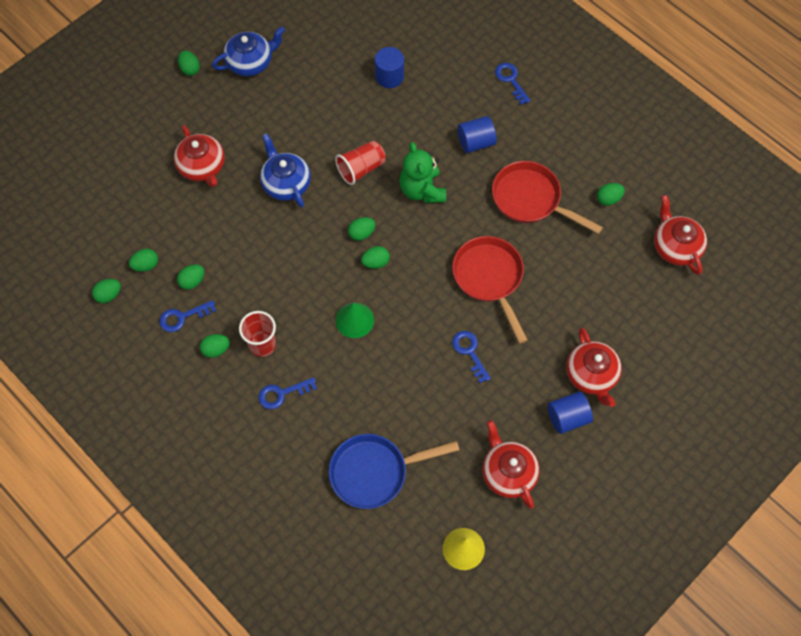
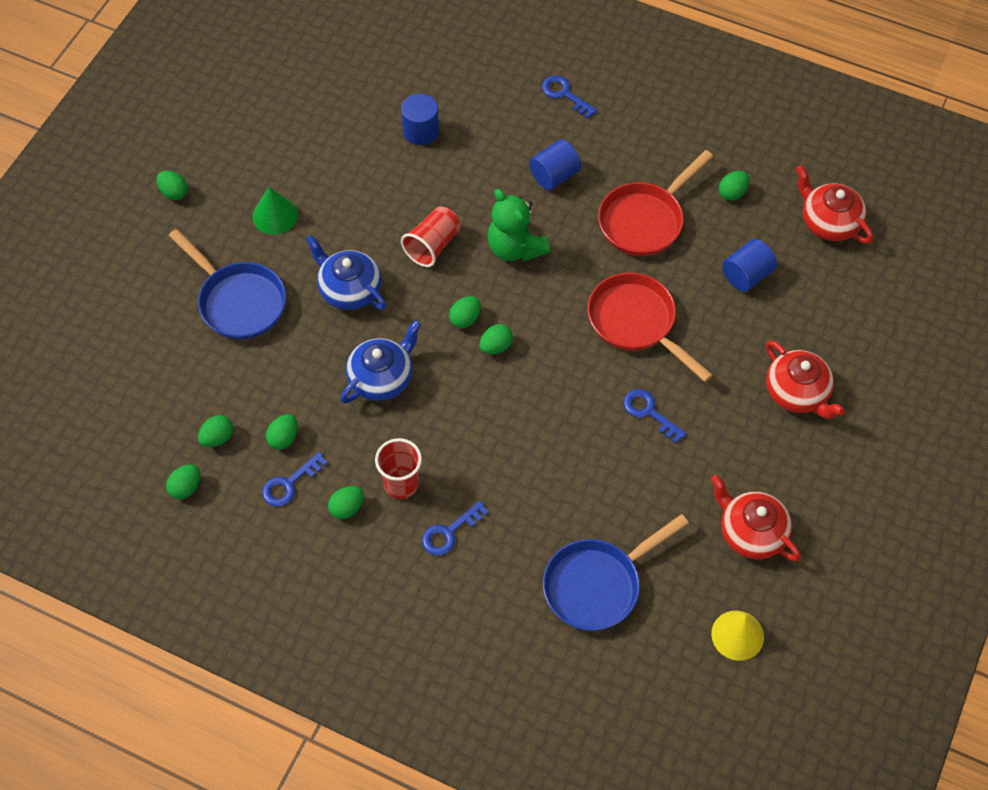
camera: 20 degrees left, 5 degrees down
red teapot [174,125,225,187] -> blue pan [169,229,286,340]
blue teapot [212,26,285,76] -> blue teapot moved to [340,320,421,404]
green cone [335,303,374,338] -> green cone moved to [253,187,298,235]
red pan [492,161,603,234] -> red pan turned 60 degrees counterclockwise [598,150,713,256]
blue cylinder [548,391,593,434] -> blue cylinder moved to [722,239,777,292]

